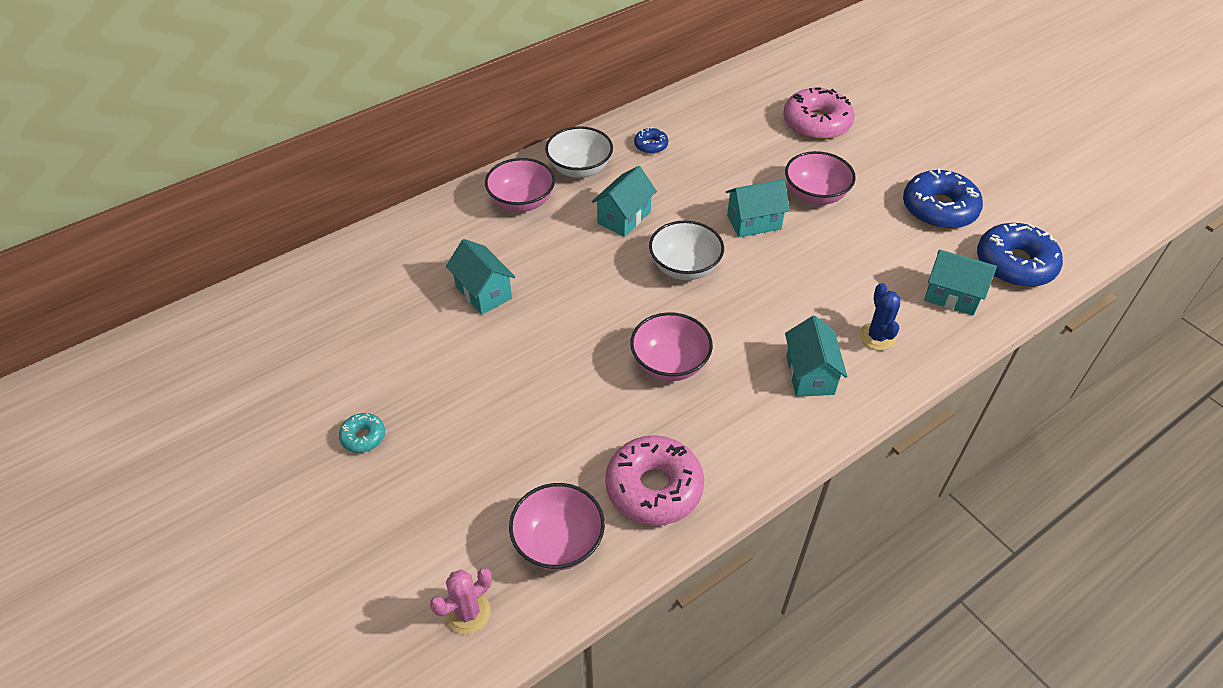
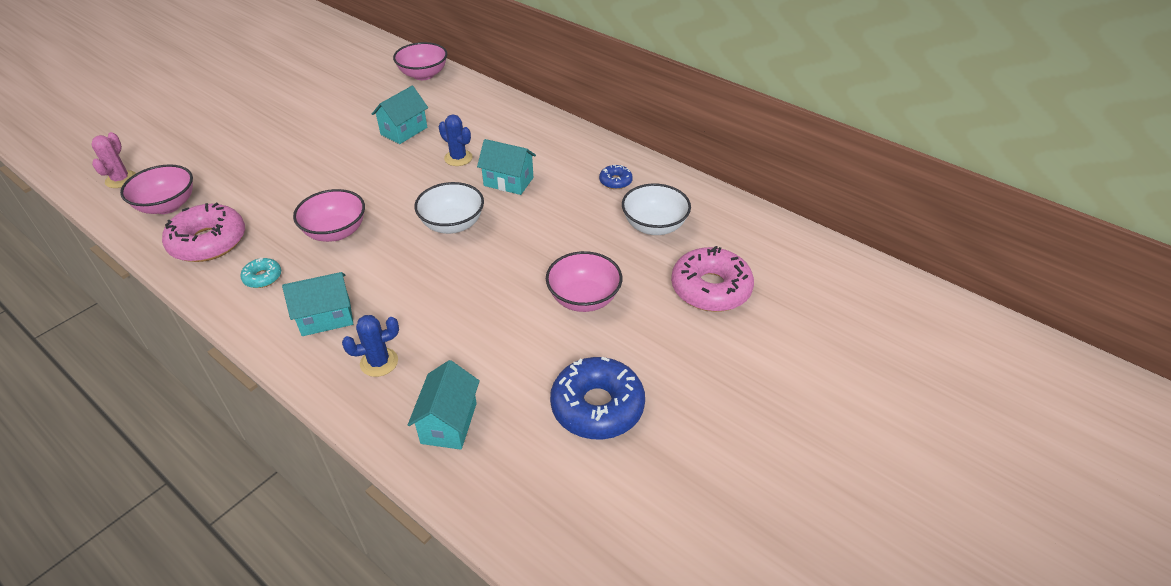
camera: 75 degrees right, 5 degrees down
turquoise donut [339,413,385,453] -> turquoise donut moved to [240,257,281,288]
pink cactus [430,568,492,634] -> pink cactus turned 60 degrees clockwise [91,132,136,188]
pink bowl [485,158,555,212] -> pink bowl moved to [393,42,447,80]
white bowl [545,126,613,178] -> white bowl moved to [622,184,691,235]
turquoise house [726,179,790,237] -> none
blue donut [977,223,1063,287] -> none
none -> blue cactus [439,114,473,166]

